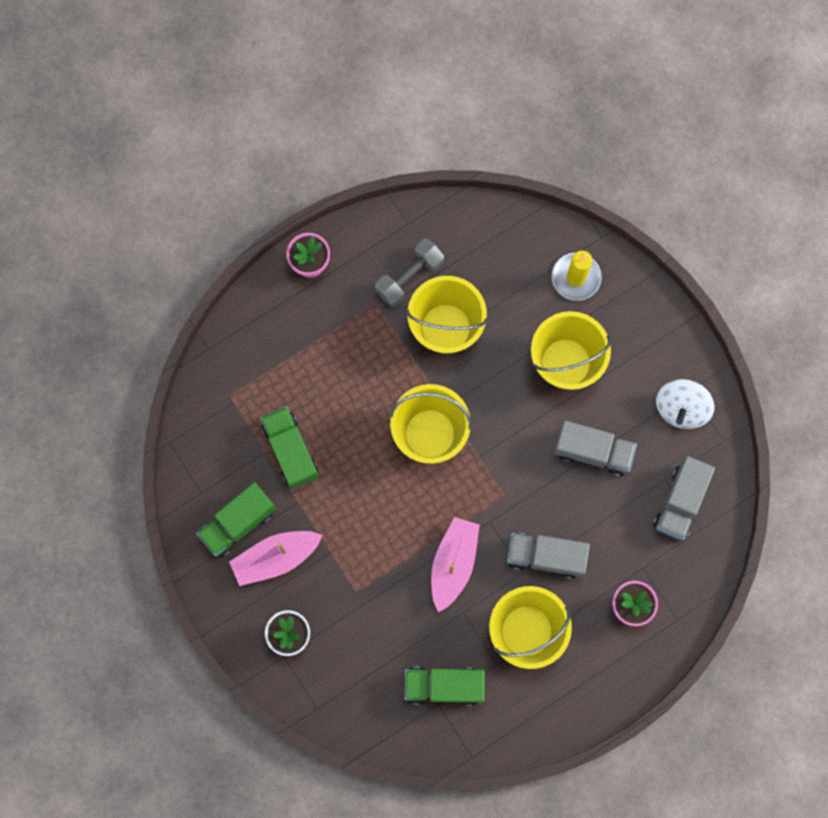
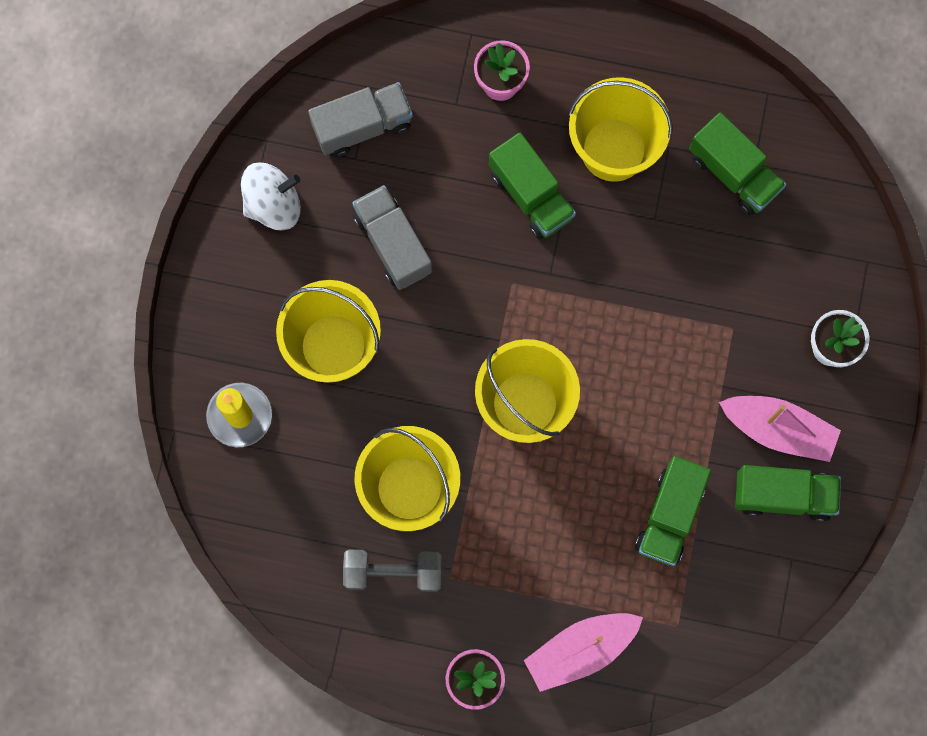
camera: 135 degrees left, 0 degrees up
pink boat [431,517,480,613] -> pink boat moved to [524,613,643,692]
grey truck [507,533,590,579] -> green truck [489,133,576,240]

